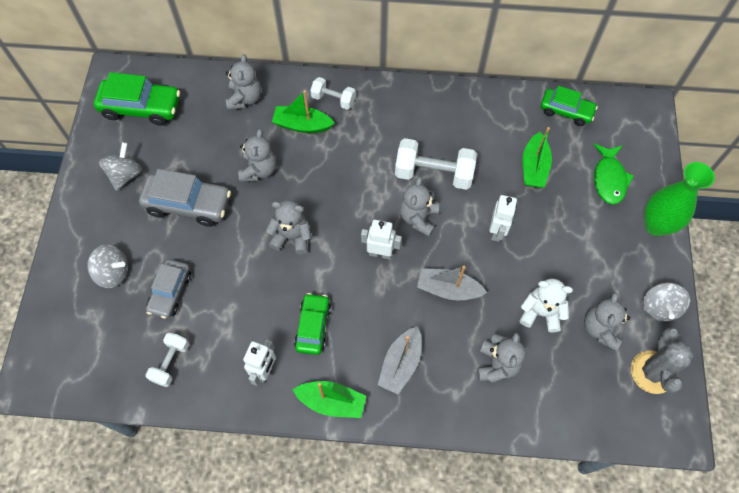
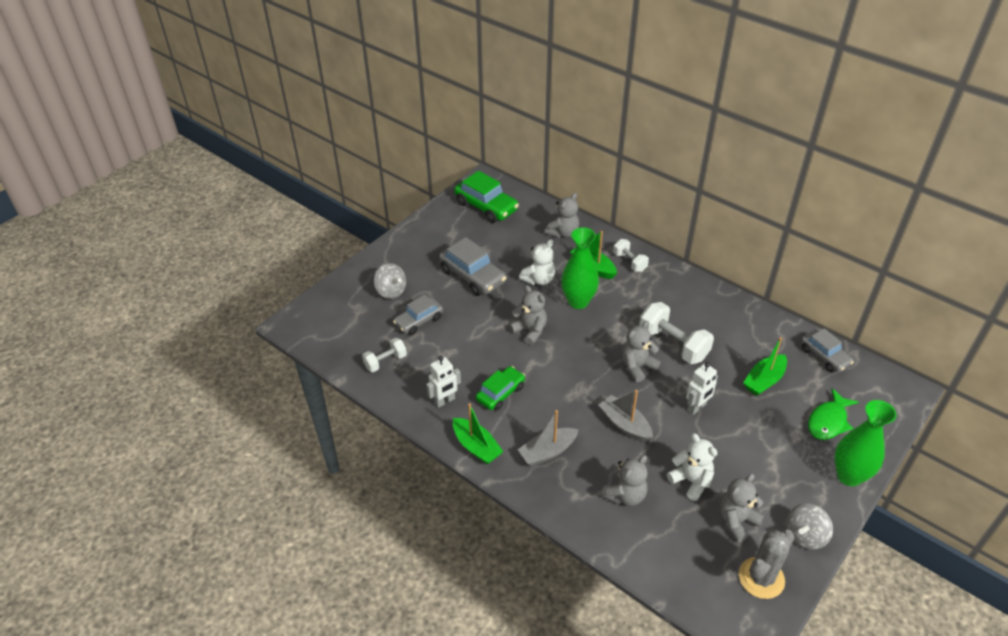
camera: 35 degrees right, 20 degrees down
grey spinning top [99,142,142,191] -> none
grey teddy bear [238,129,276,182] -> white teddy bear [519,240,555,285]
white robot [361,220,402,259] -> none
green car [541,86,598,126] -> grey car [801,328,854,372]
none -> green vase [561,227,599,309]

